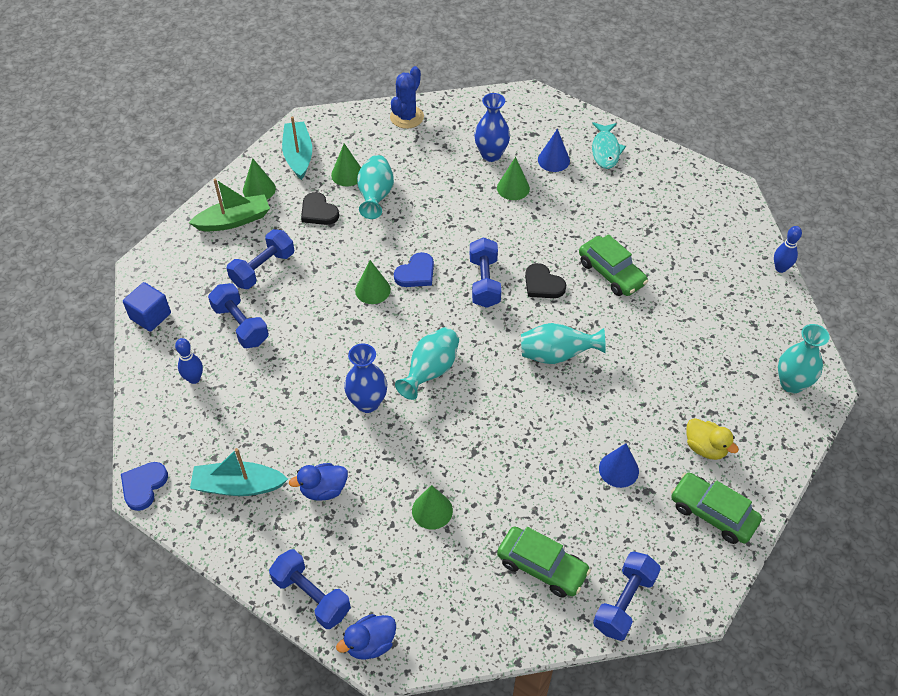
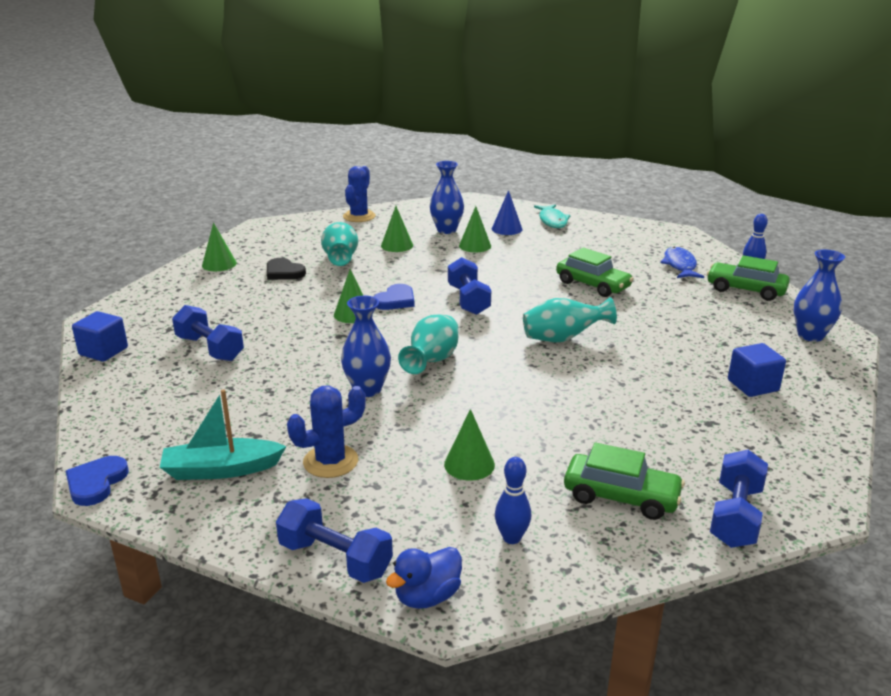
camera: 10 degrees left, 25 degrees down
blue bowling pin [175,338,203,384] -> blue bowling pin moved to [495,457,531,544]
green boat [189,179,270,231] -> none
blue dumbbell [226,229,294,289] -> none
turquoise boat [282,116,312,180] -> none
blue duck [289,463,348,501] -> blue cactus [287,385,366,478]
green cone [331,143,361,186] -> green cone moved to [381,206,413,252]
black heart [525,263,566,298] -> none
blue cone [599,443,639,488] -> none
green car [671,473,762,544] -> green car moved to [707,255,790,301]
yellow duck [686,418,739,460] -> blue cube [728,343,786,397]
turquoise vase [778,324,830,394] -> blue vase [794,250,845,342]
none -> blue fish [660,247,704,278]

